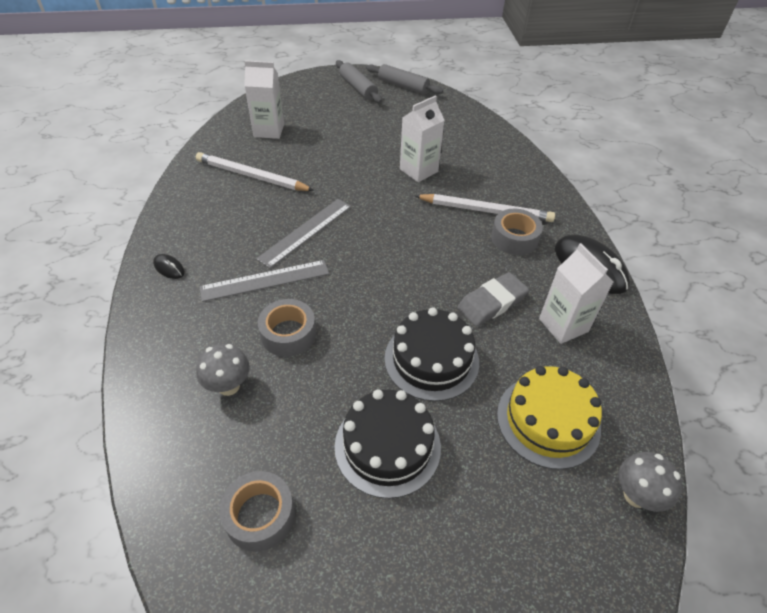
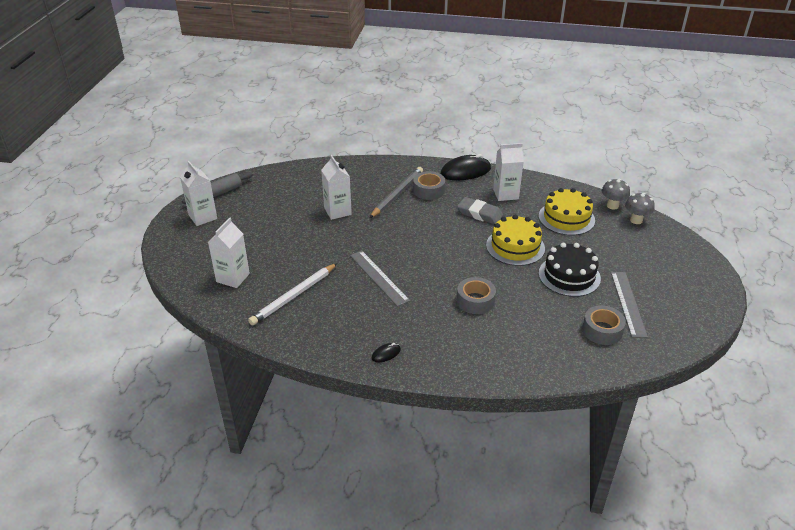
camera: 70 degrees left, 10 degrees down
grey mushroom [196,344,250,396] -> grey mushroom moved to [625,193,655,224]
grey ruler [200,260,329,302] -> grey ruler moved to [611,272,648,338]
grey rolling pin [336,60,382,103] -> white carton [180,161,217,226]
black cake [384,307,479,401] -> yellow cake [486,215,545,266]
white pencil [415,194,555,222] -> grey pencil [370,167,423,218]
grey eraser [457,272,529,326] -> grey eraser turned 45 degrees counterclockwise [457,197,503,224]

